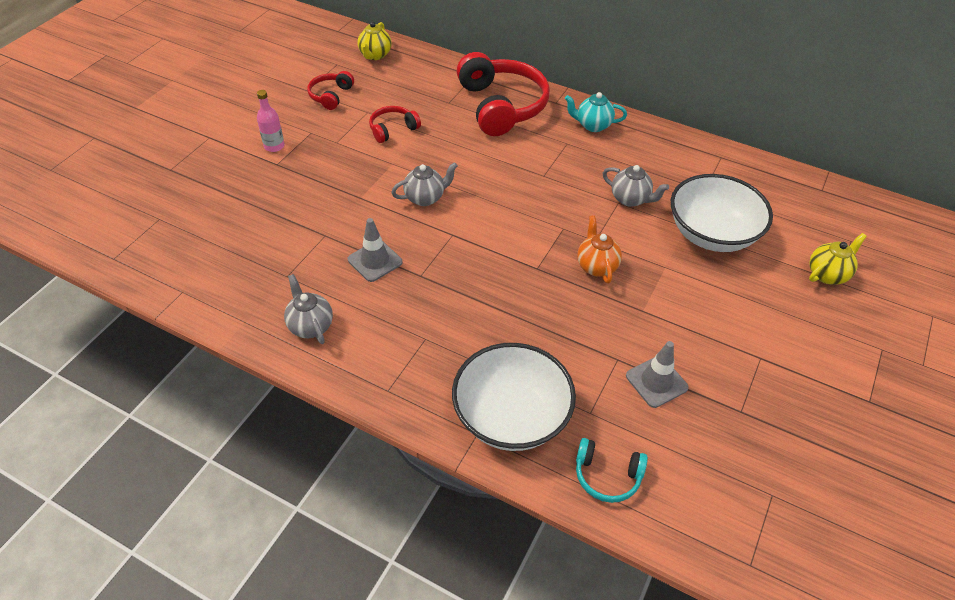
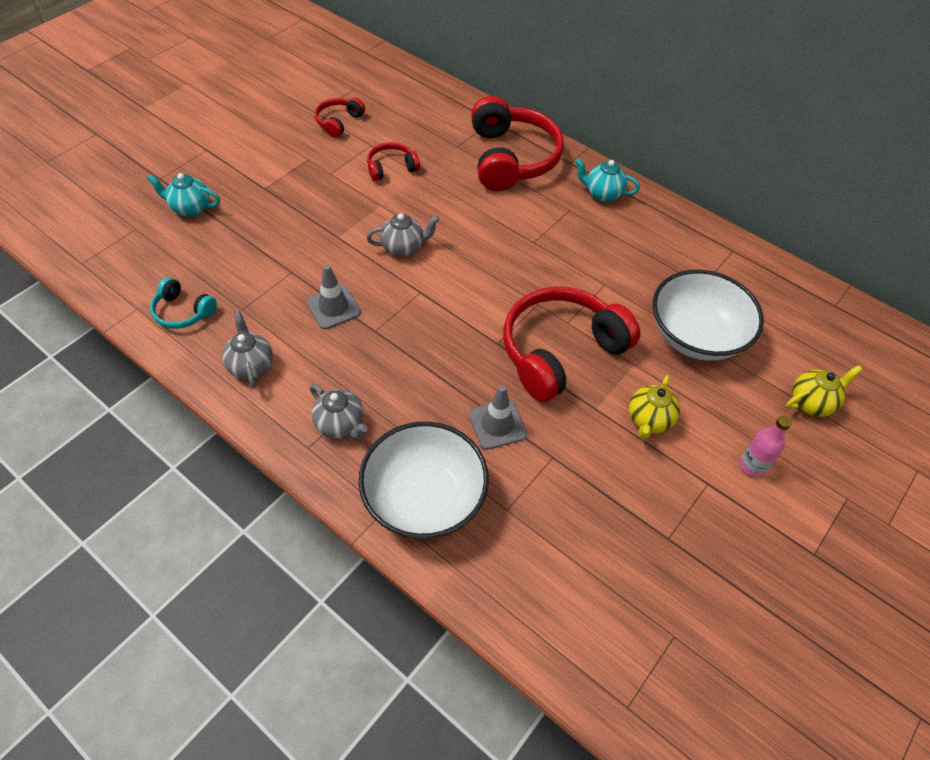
camera: 10 degrees right, 5 degrees up
pink bottle [257,90,285,152] -> pink bottle moved to [740,416,792,477]
yellow teapot [358,22,391,60] -> yellow teapot moved to [629,375,680,439]
turquoise headphones [576,438,648,503] -> turquoise headphones moved to [150,277,217,329]
orange teapot [577,215,622,284] -> red headphones [503,286,641,402]
grey teapot [603,165,669,207] -> grey teapot moved to [310,384,368,439]
grey traffic cone [626,341,689,408] -> grey traffic cone moved to [469,385,527,450]
none -> turquoise teapot [147,173,220,217]

